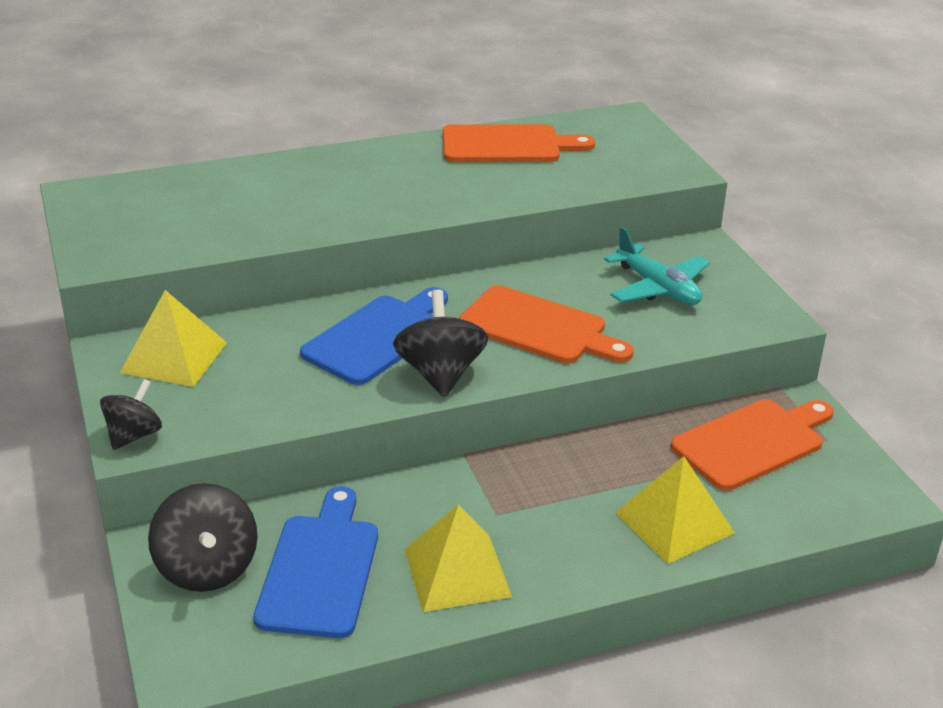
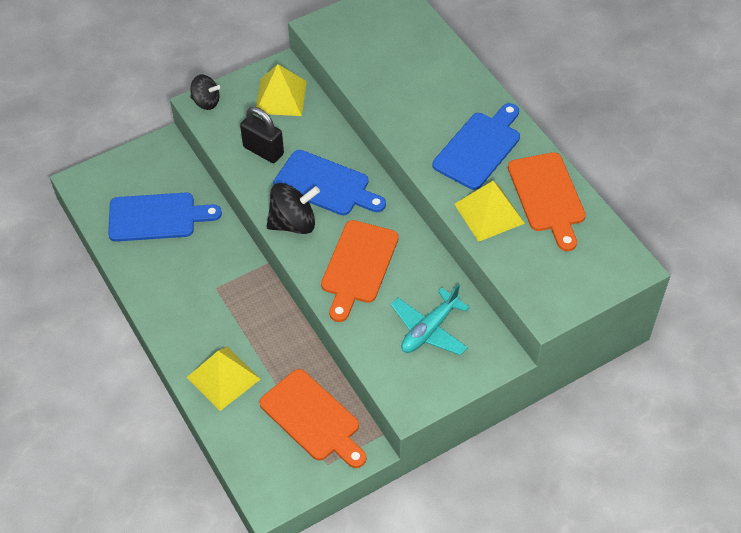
camera: 80 degrees right, 20 degrees up
black spinning top [148,483,258,592] -> none
yellow pyramid [405,504,512,612] -> yellow pyramid moved to [454,181,525,242]
none -> black padlock [240,107,284,163]
none -> blue cutting board [433,103,520,190]

